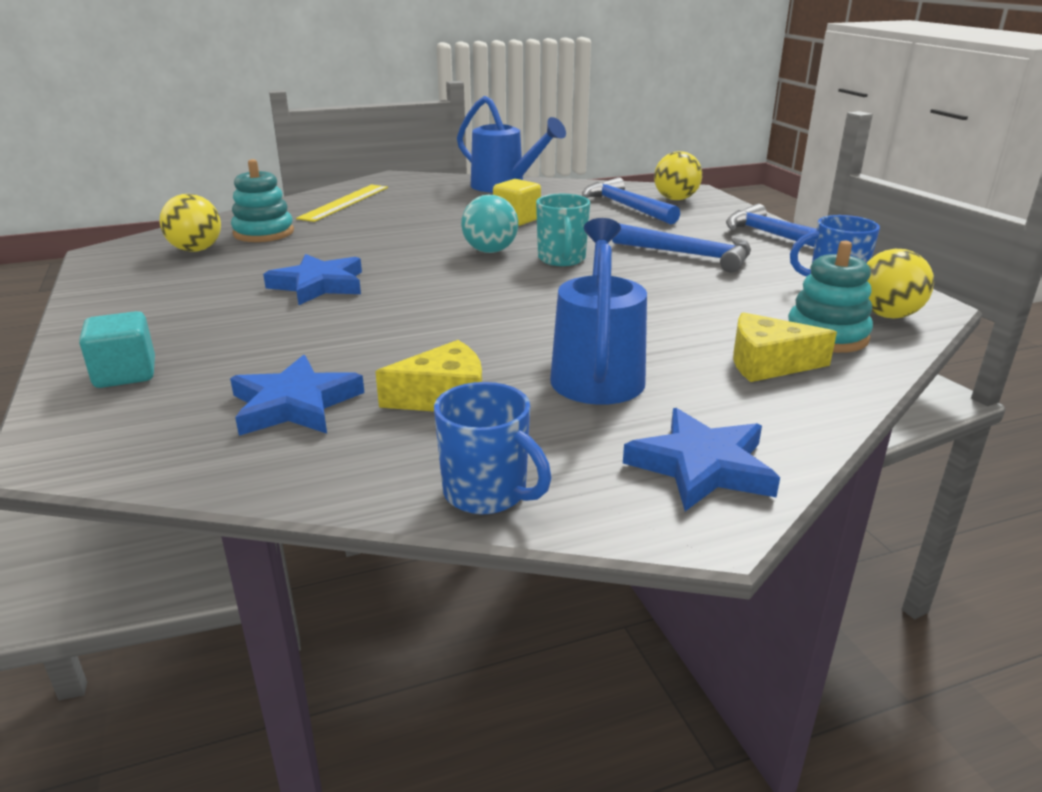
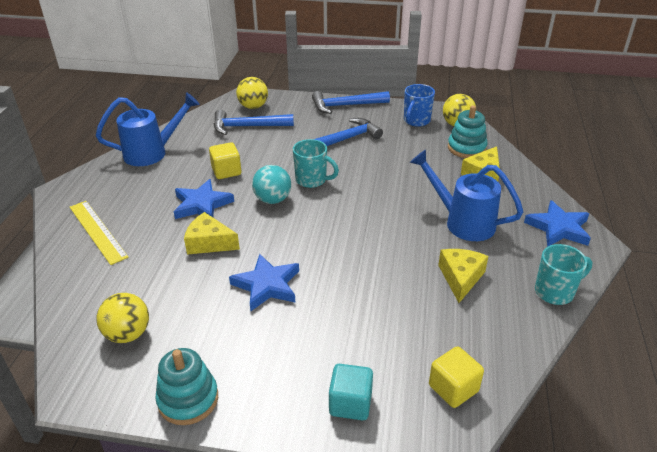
camera: 60 degrees left, 10 degrees up
blue star [230,355,364,436] -> blue star moved to [174,179,234,219]
turquoise stacking toy [231,159,294,242] -> turquoise stacking toy moved to [155,348,218,425]
blue mug [434,382,551,514] -> turquoise mug [535,244,592,305]
none -> yellow cheese [184,212,240,255]
none -> yellow cube [429,346,484,408]

